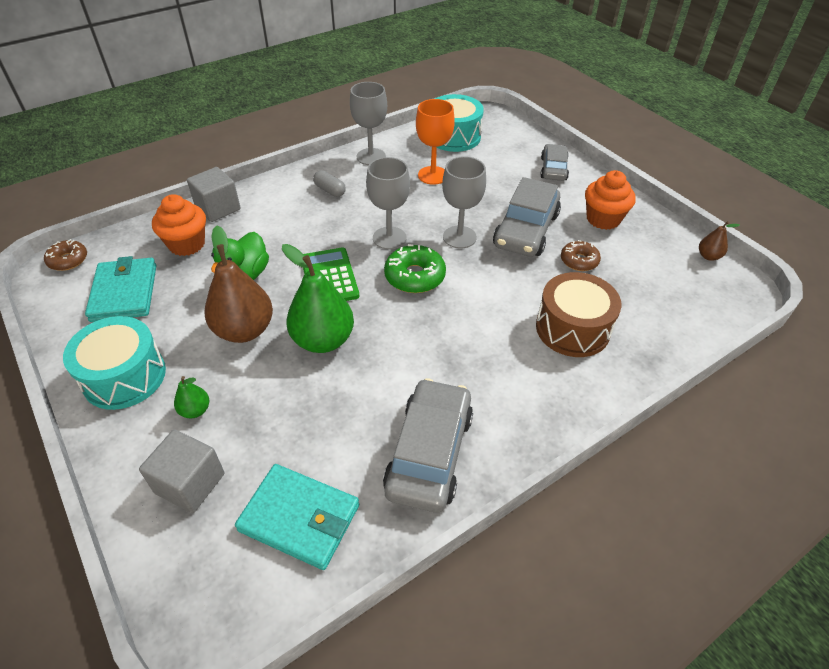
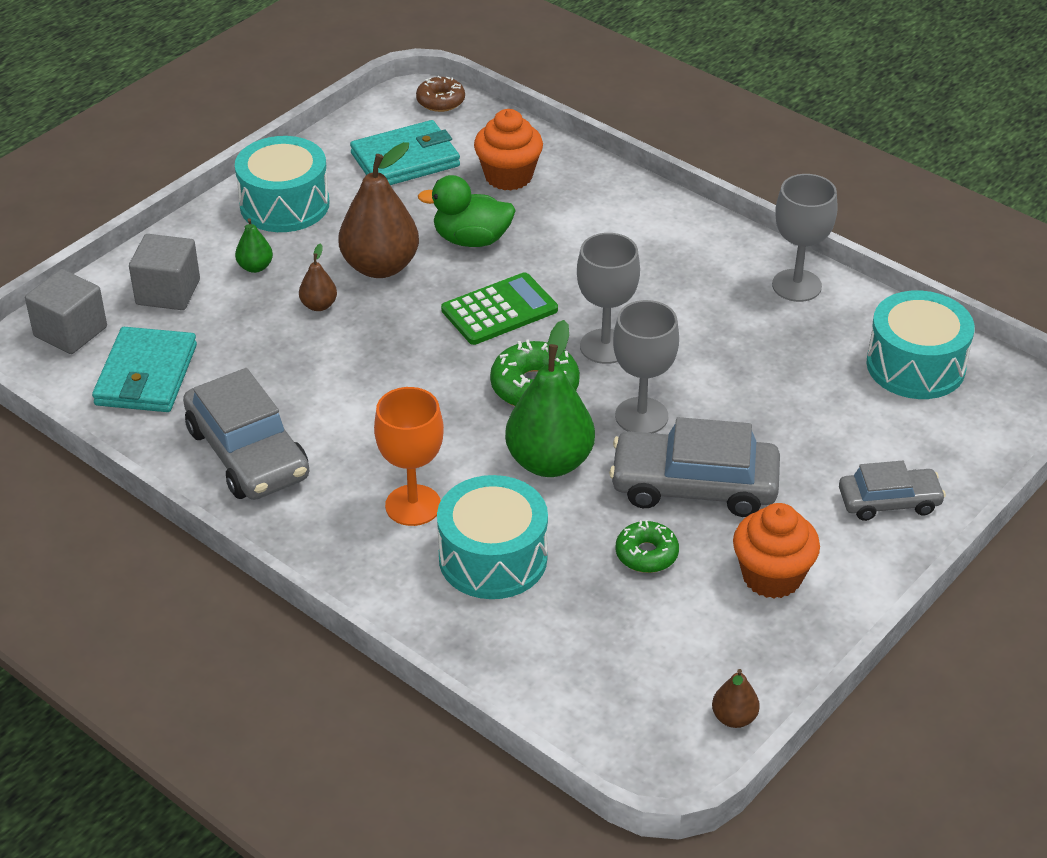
camera: 75 degrees right, 5 degrees down
grey cube [187,167,241,222] -> grey cube moved to [25,269,107,354]
green pear [282,244,354,353] -> green pear moved to [505,320,595,477]
grey capsule [313,170,346,197] -> none
grey car [383,378,473,513] -> grey car turned 60 degrees clockwise [183,368,309,500]
orange goblet [416,99,455,185] -> orange goblet moved to [374,387,444,526]
brown drum [536,272,621,357] -> turquoise drum [437,475,548,599]
brown donut [561,240,601,271] -> green donut [616,520,679,573]
none -> brown pear [299,243,337,311]

